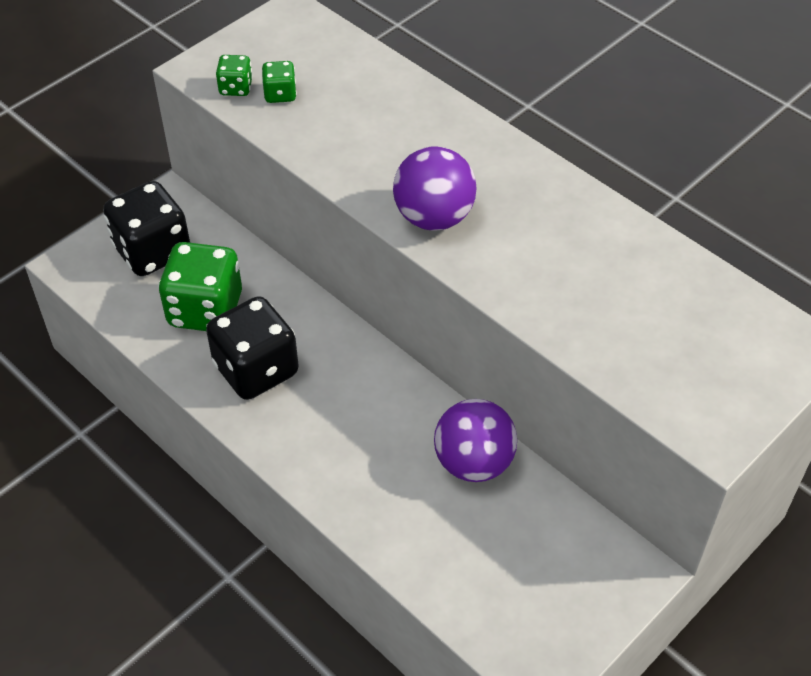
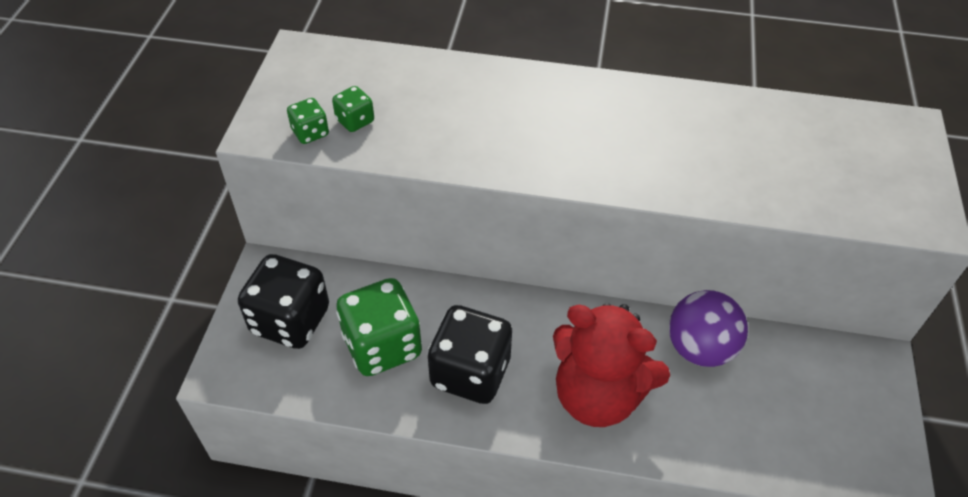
camera: 35 degrees left, 0 degrees up
purple ball [393,146,476,230] -> none
none -> red teddy bear [553,303,670,427]

